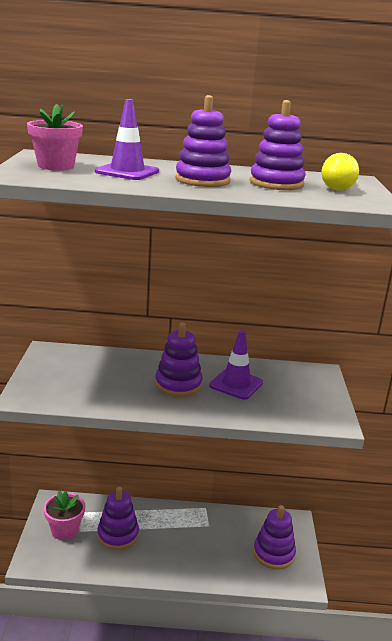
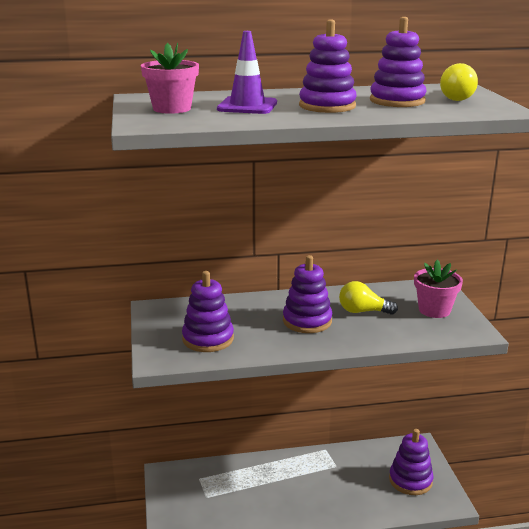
camera: 10 degrees left, 0 degrees up
pink flower pot [44,490,85,540] -> pink flower pot moved to [414,260,463,318]
purple stacking toy [97,487,139,550] -> purple stacking toy moved to [182,271,234,352]
purple traffic cone [209,330,263,400] -> yellow light bulb [339,281,398,315]

